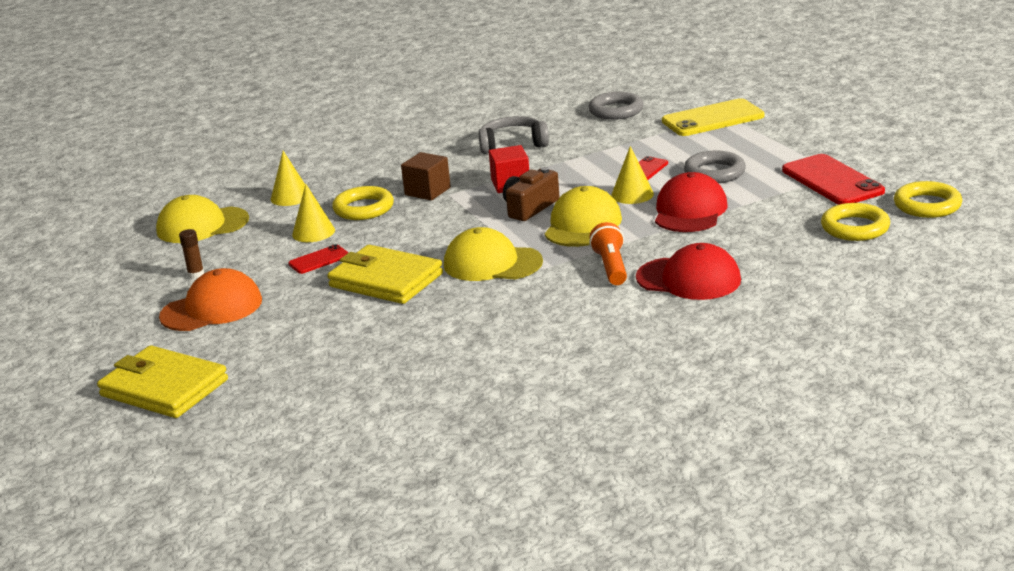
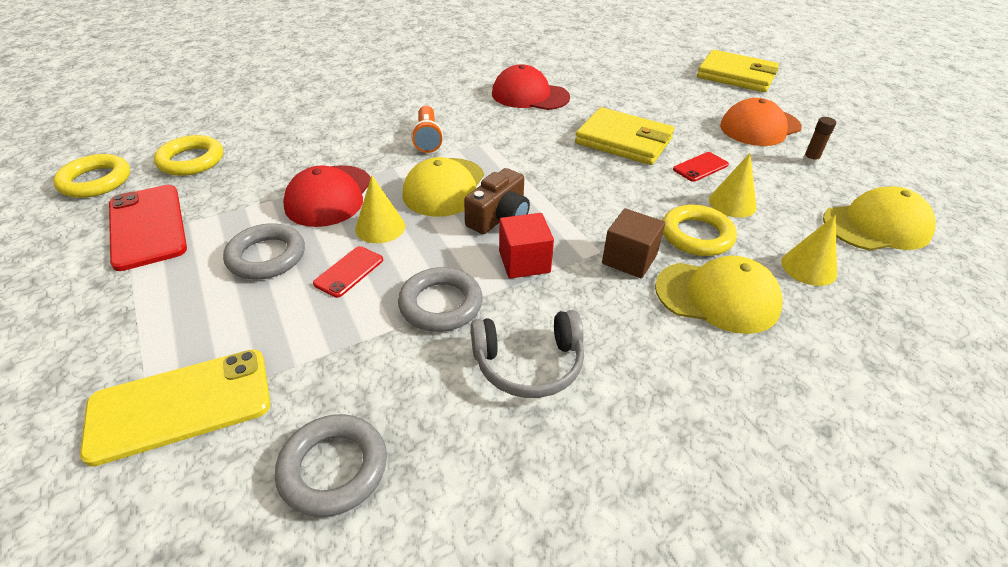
camera: 175 degrees right, 15 degrees up
yellow cap [444,227,543,281] -> yellow cap moved to [655,256,783,334]
red cap [636,243,741,300] -> red cap moved to [492,64,570,110]
none -> grey ring [398,267,483,332]

